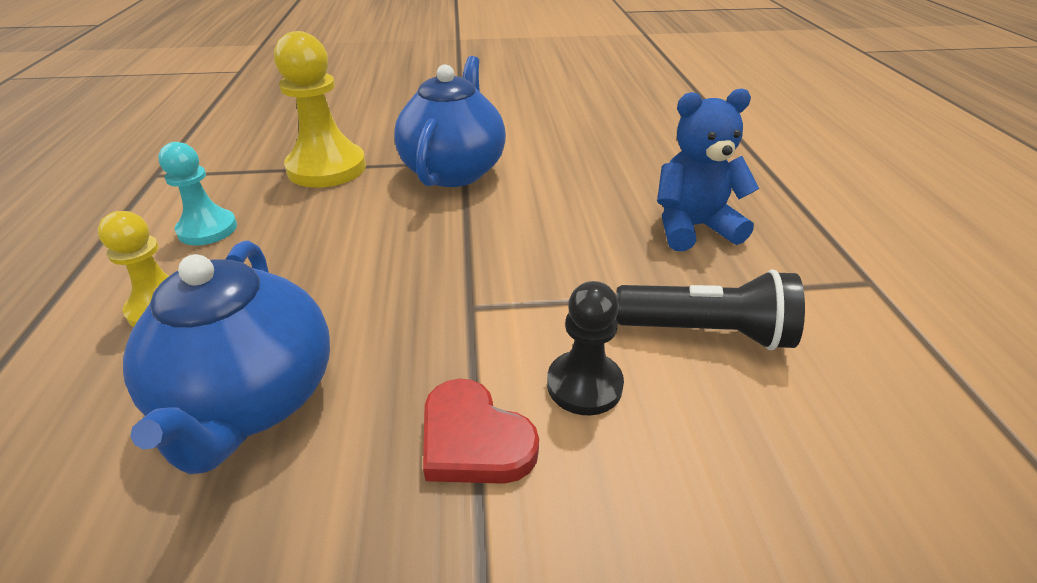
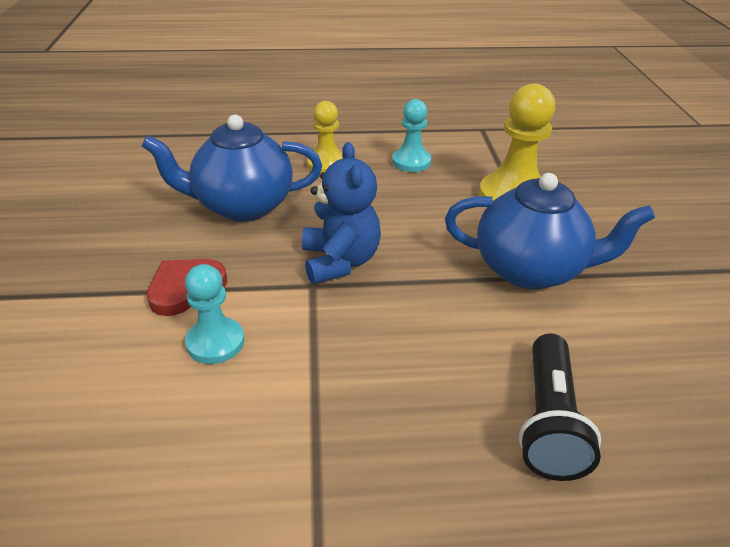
camera: 90 degrees right, 0 degrees up
black pawn [547,281,624,415] -> turquoise pawn [185,264,244,364]
black flashlight [616,269,805,350] -> black flashlight moved to [519,333,601,481]
blue teddy bear [657,88,759,251] -> blue teddy bear moved to [302,142,381,284]

